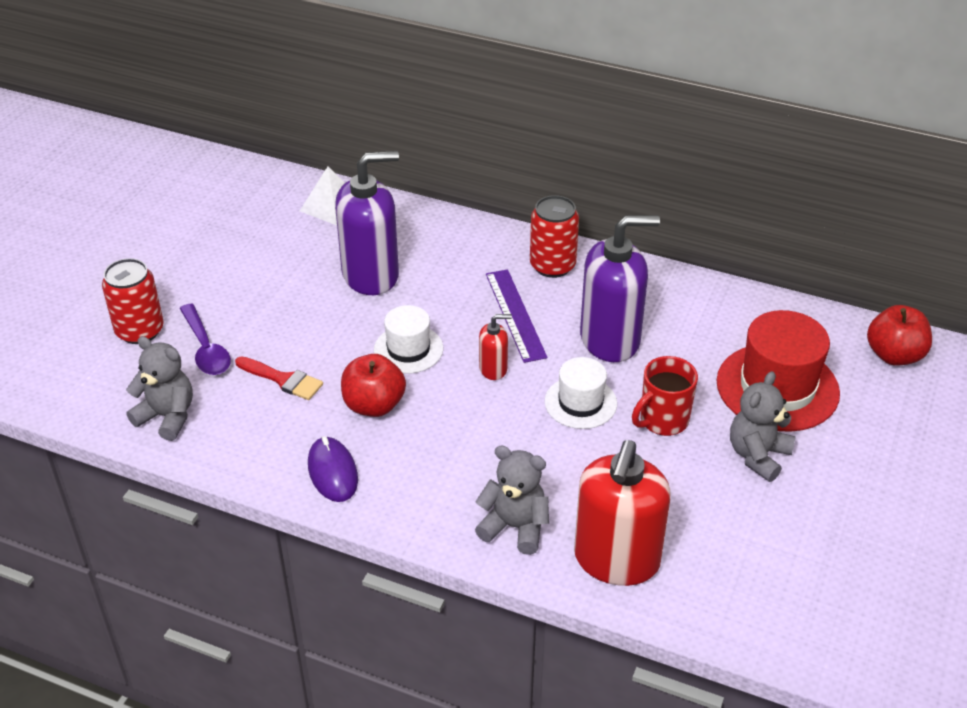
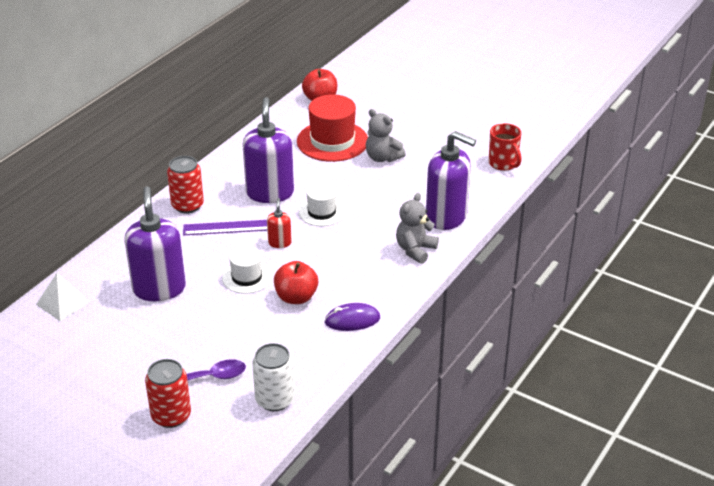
camera: 80 degrees left, 5 degrees down
grey teddy bear [126,336,193,441] -> white can [252,343,295,411]
red brush [235,356,323,400] -> none
red soap dispenser [574,440,671,586] -> purple soap dispenser [426,131,476,230]
red mug [632,356,698,436] -> red mug moved to [489,123,522,171]

